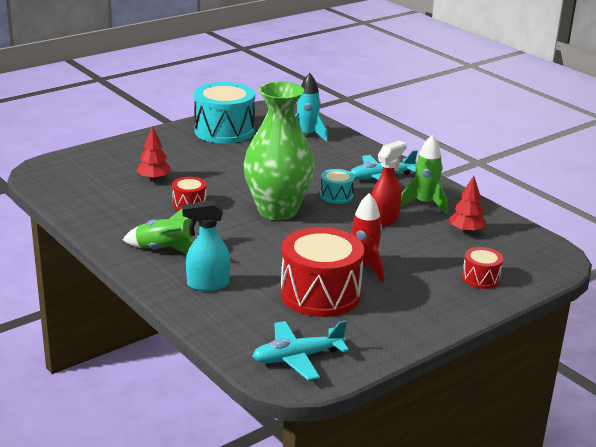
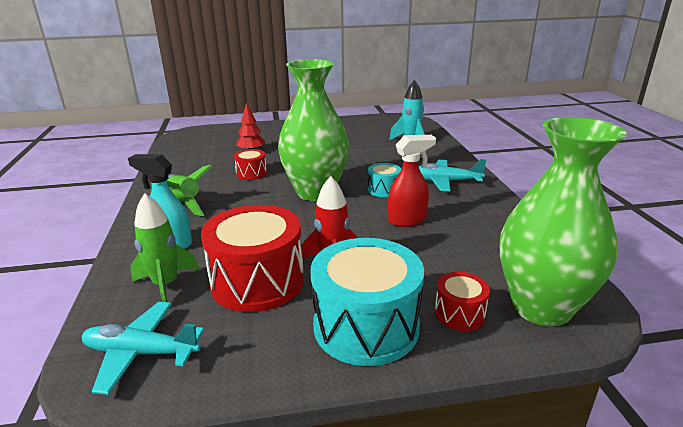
camera: 30 degrees right, 0 degrees up
turquoise drum [194,82,255,144] -> turquoise drum moved to [310,238,424,366]
green rocket [400,135,447,214] -> green rocket moved to [130,193,199,302]
red tree [449,176,486,234] -> none
none -> green vase [500,117,627,326]

